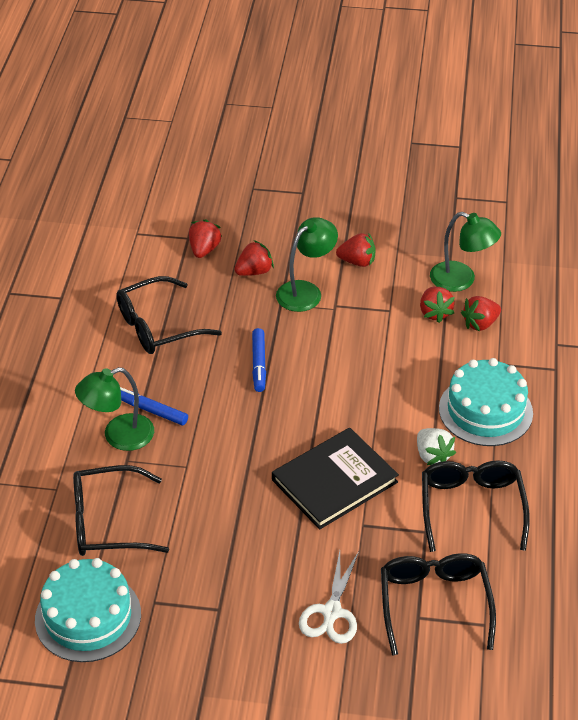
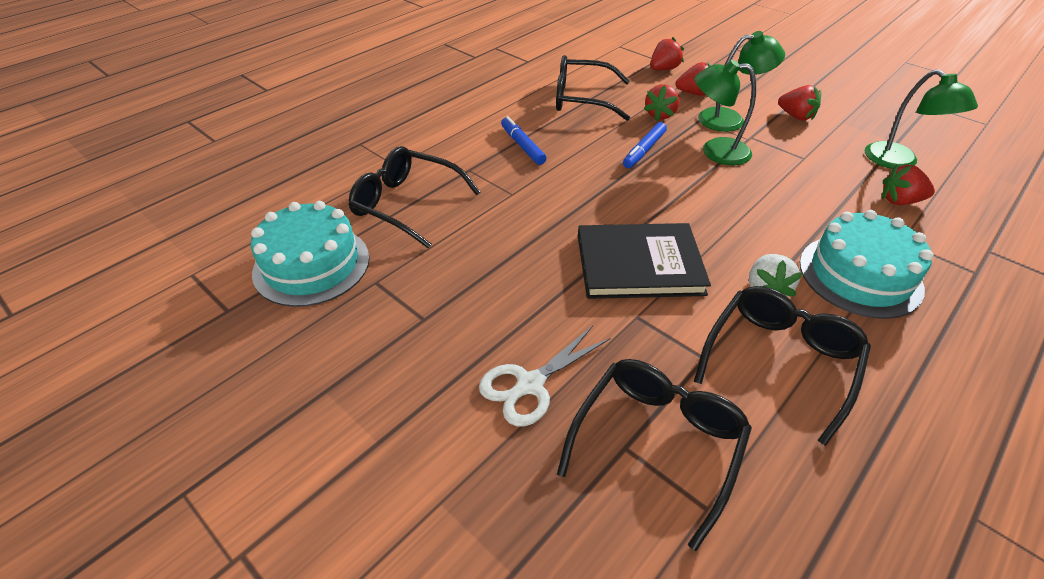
camera: 35 degrees right, 0 degrees up
green lamp [75,367,154,451] -> green lamp moved to [694,60,756,165]
red strawberry [420,287,455,323] -> red strawberry moved to [644,84,679,121]

